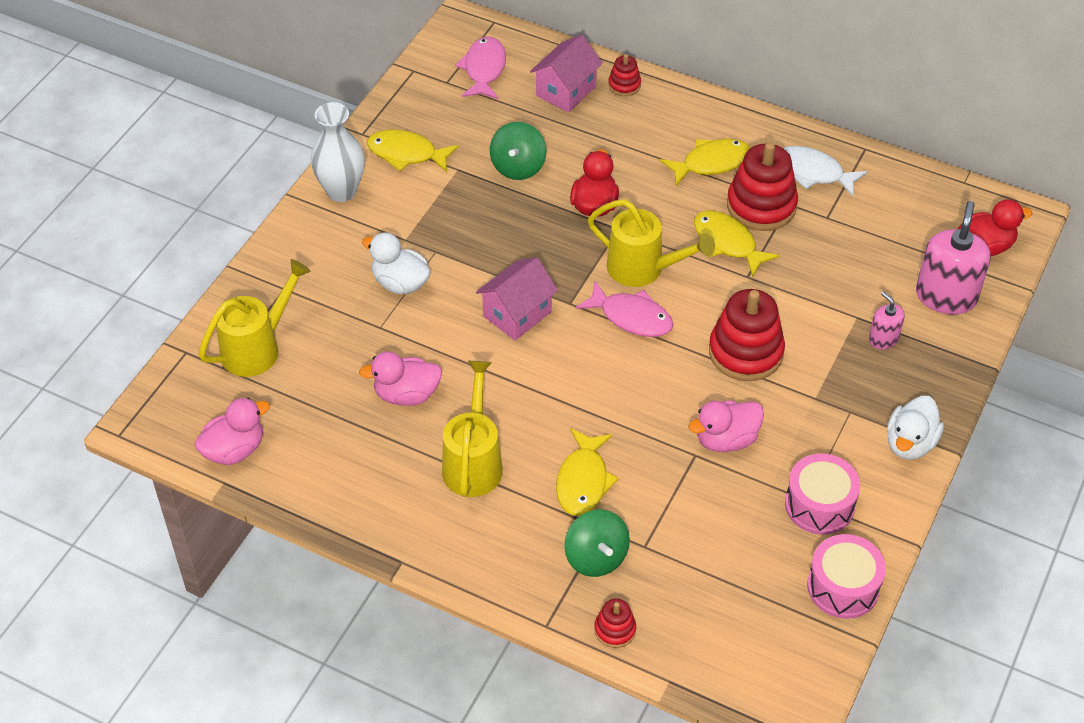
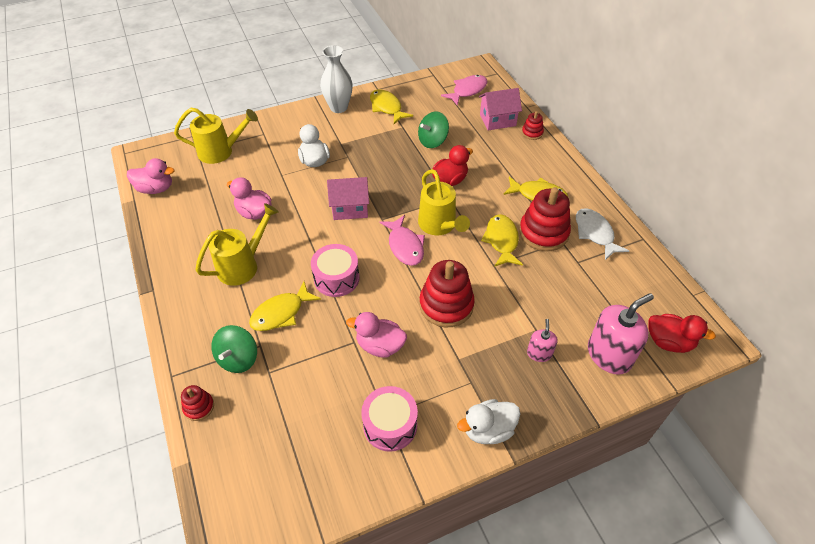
camera: 40 degrees right, 0 degrees up
pink drum [807,534,886,619] -> pink drum moved to [311,244,360,297]

